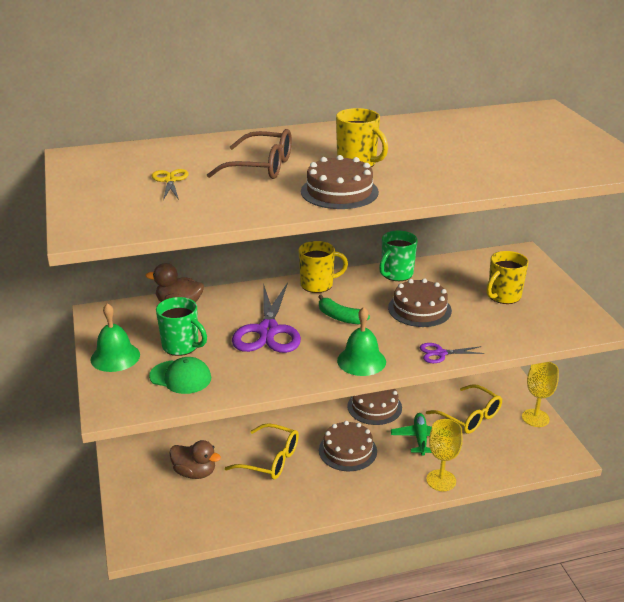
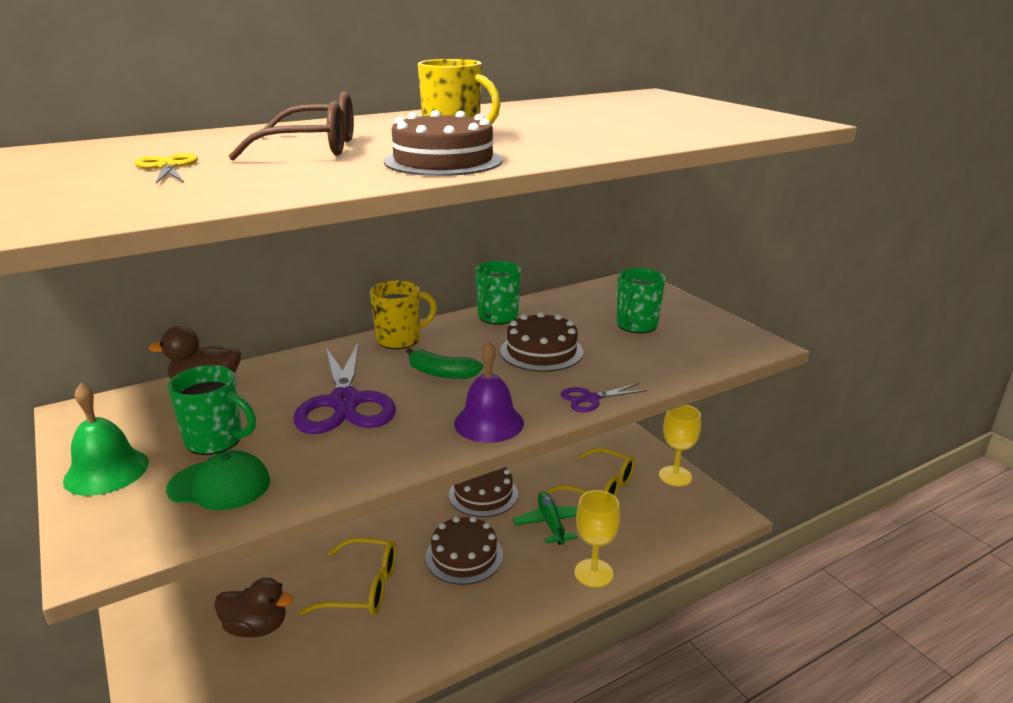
camera: 15 degrees left, 5 degrees down
green bell [337,307,386,376] -> purple bell [454,341,524,443]
yellow mug [487,251,529,304] -> green mug [616,268,665,333]

